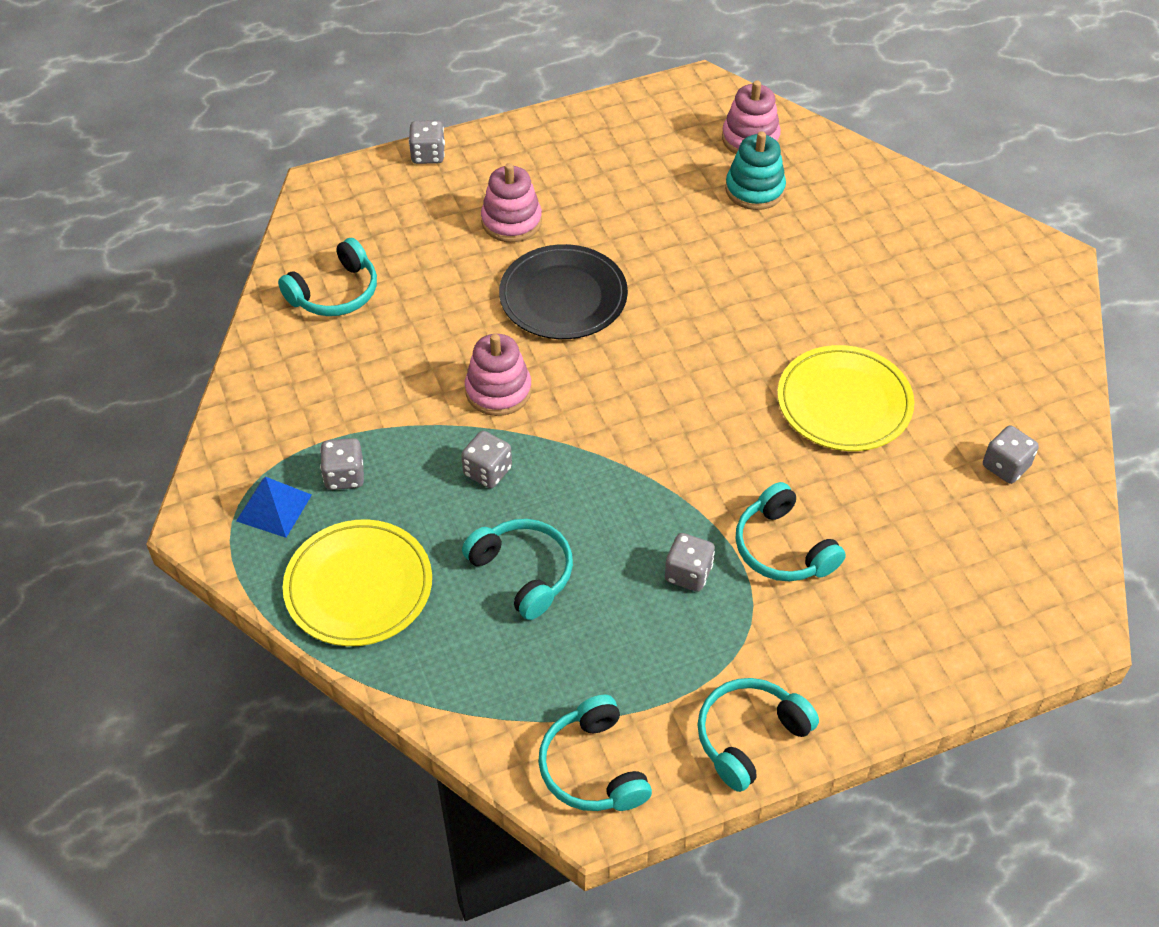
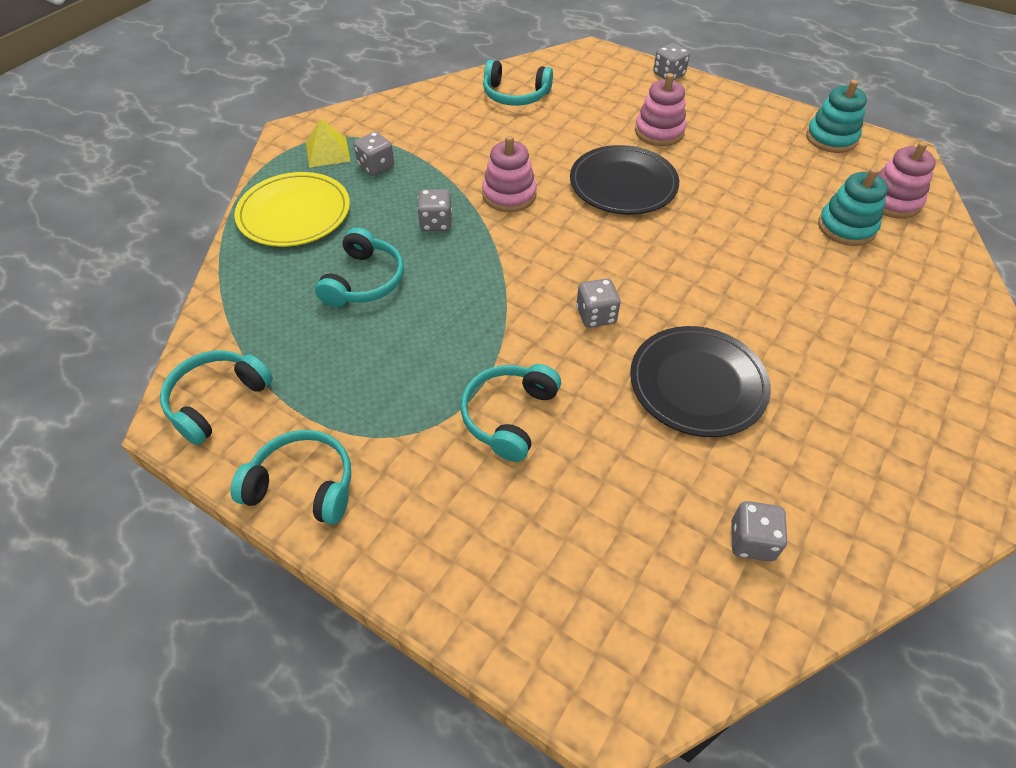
camera: 55 degrees right, 0 degrees up
blue pyramid [236,477,312,538] -> yellow pyramid [306,119,351,168]
grey dice [665,533,715,592] -> grey dice moved to [576,278,620,328]
yellow plate [777,345,914,451] -> black plate [630,326,771,437]
none -> turquoise stacking toy [806,80,867,153]

